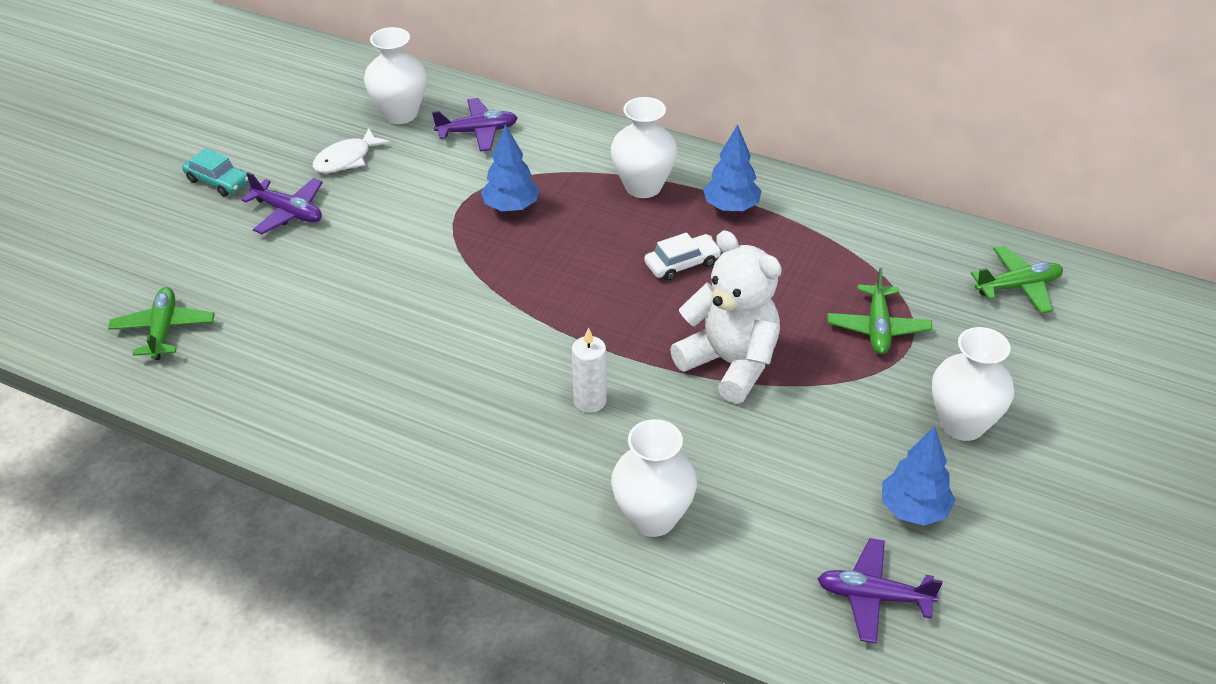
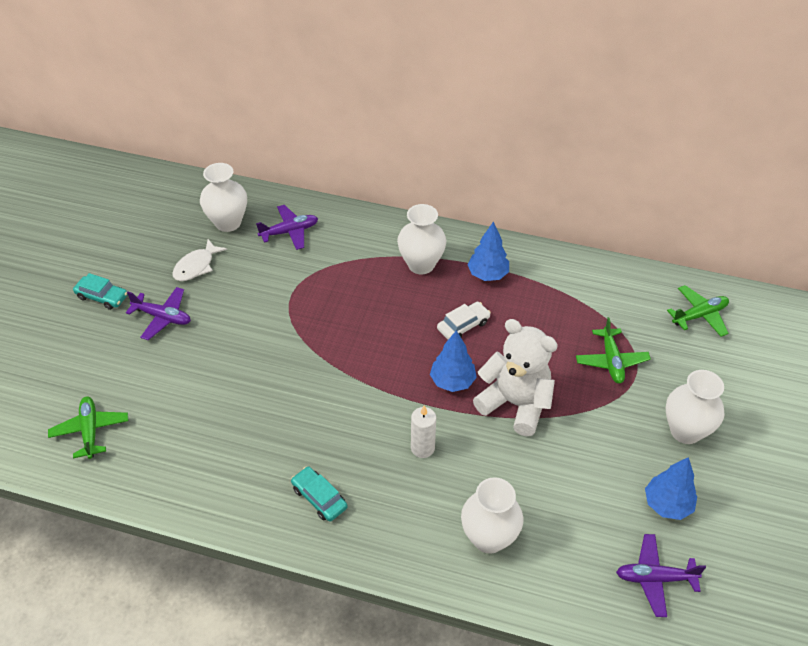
camera: 10 degrees left, 5 degrees up
blue tree [481,124,539,212] -> blue tree moved to [430,330,477,392]
none -> turquoise car [291,466,348,521]

